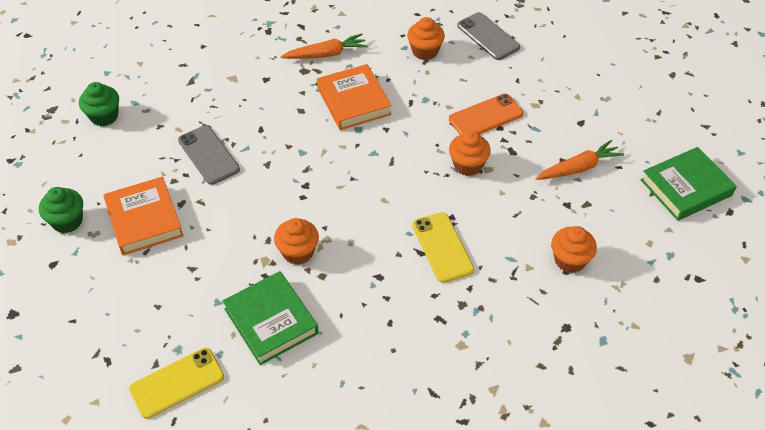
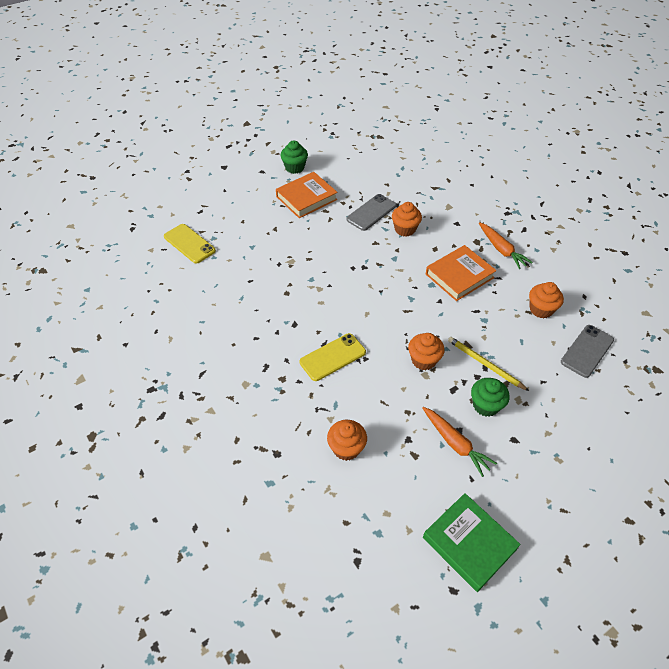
camera: 75 degrees right, 0 degrees up
green cupcake [79,82,119,126] -> green cupcake moved to [471,378,510,417]
green book [222,271,319,365] -> none
orange cupcake [274,218,319,265] -> orange cupcake moved to [392,202,422,237]
orange phone [449,94,523,135] -> yellow pencil [448,337,529,391]

